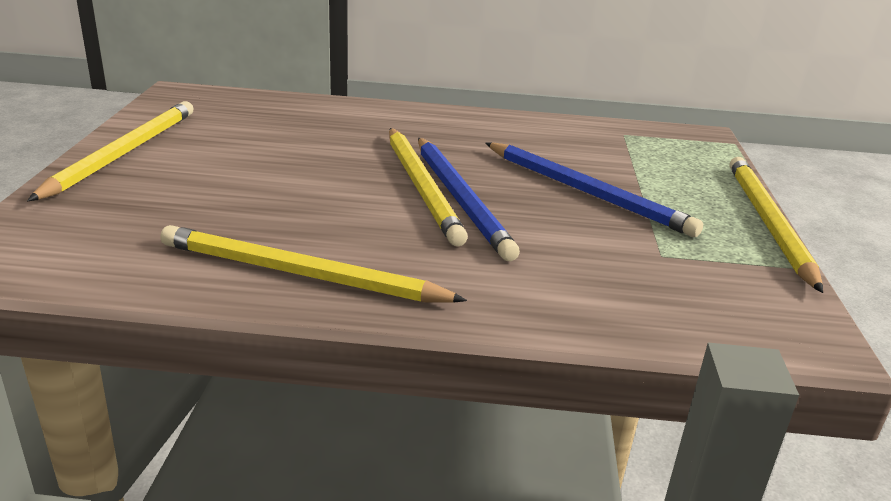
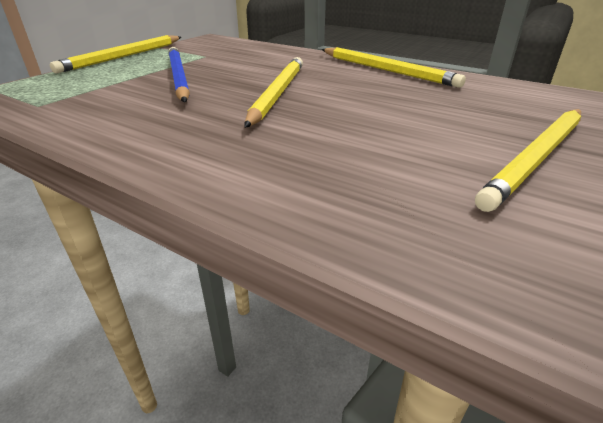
camera: 150 degrees left, 5 degrees up
blue pencil [418,138,520,262] -> none

